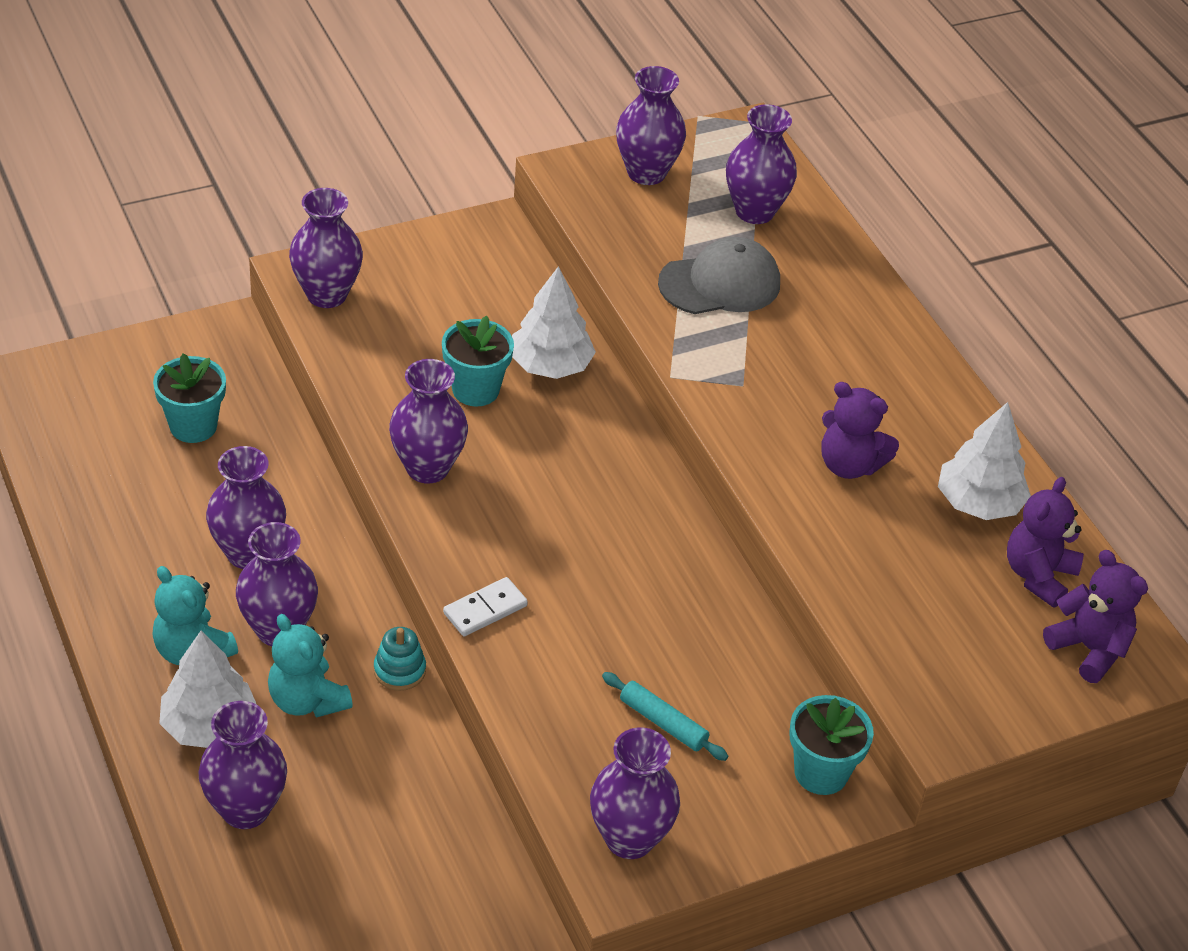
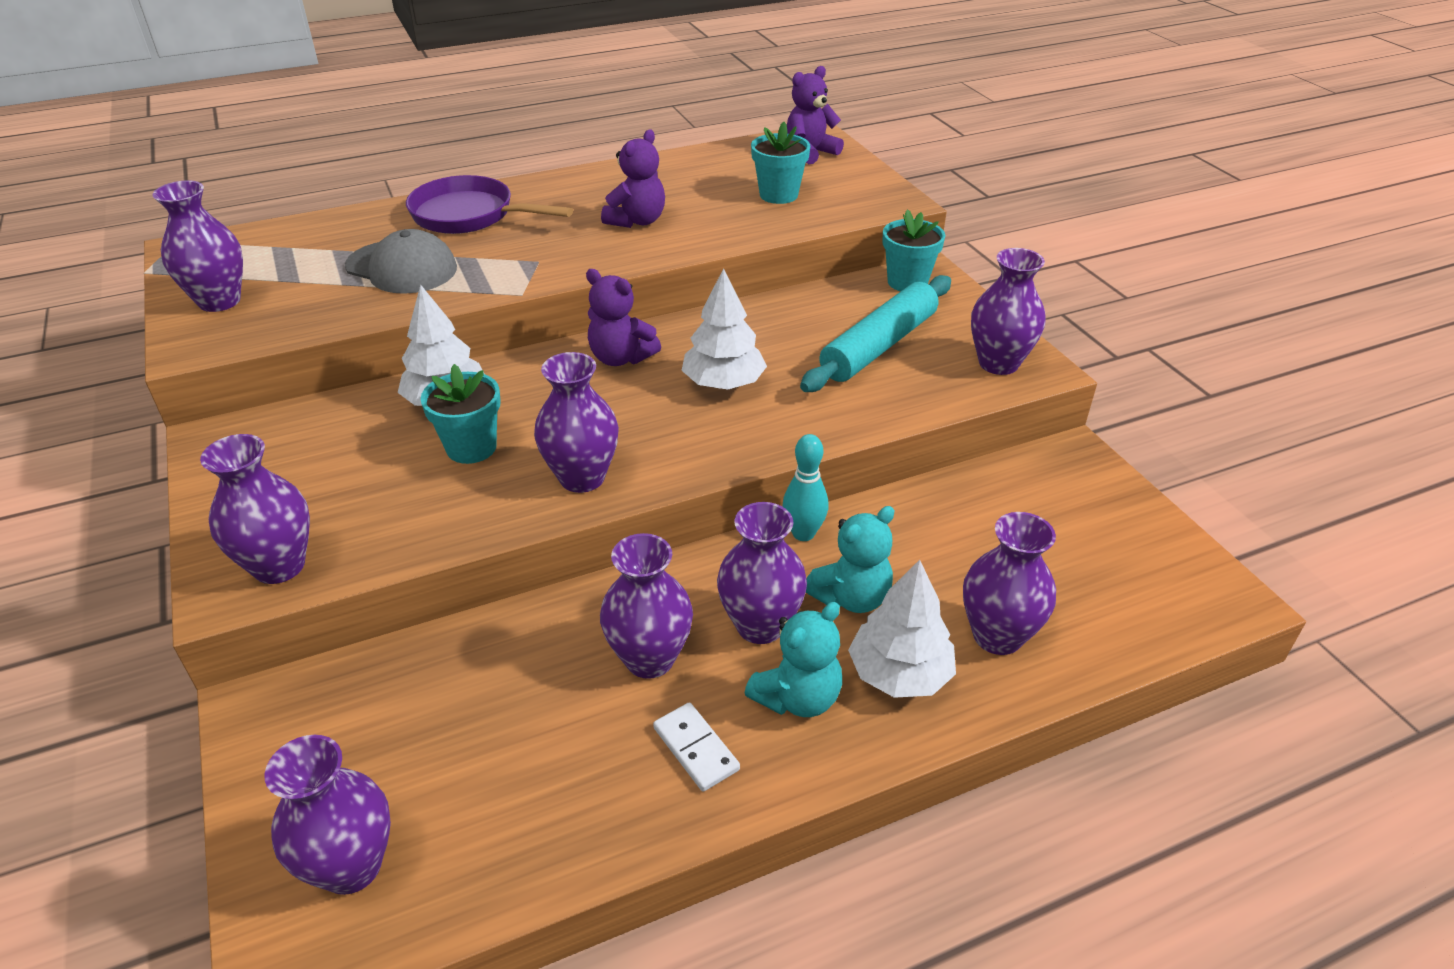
camera: 85 degrees left, 5 degrees down
turquoise flower pot [153,353,226,443] -> turquoise flower pot moved to [751,122,810,204]
turquoise stacking toy [374,627,426,691] -> turquoise bowling pin [782,434,828,541]
white domino [443,577,528,636] -> white domino moved to [653,702,740,792]
turquoise rolling pin [602,672,728,761] -> turquoise rolling pin [800,275,951,392], size x2.00
grey cap [658,237,780,314] -> grey cap turned 135 degrees clockwise [345,229,457,294]
purple vase [726,104,797,224] -> purple vase moved to [264,735,391,895]
white tree [938,402,1031,520] -> white tree moved to [681,268,767,390]
purple teddy bear [1007,477,1084,607] -> purple teddy bear moved to [586,269,661,366]
none -> purple pan [406,175,573,234]

